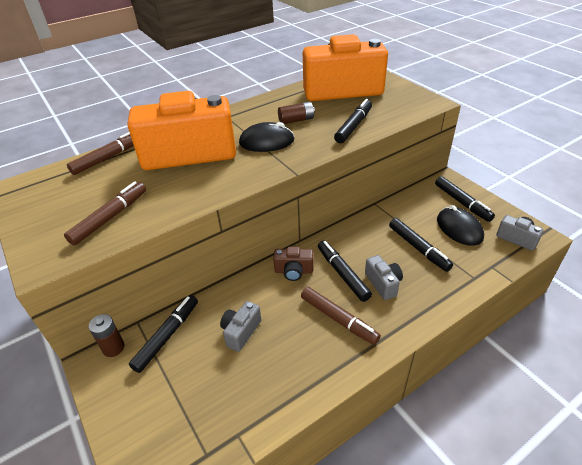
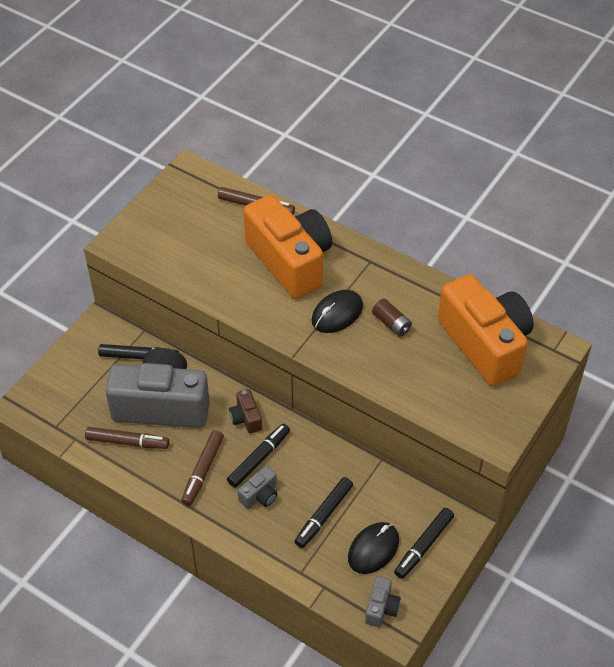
camera: 65 degrees right, 10 degrees up
brown marker [64,181,146,245] -> brown marker moved to [85,427,169,449]
brown battery [89,314,125,357] -> none
grey camera [220,301,261,352] -> grey camera [105,348,210,428], size x2.44
black mouse [239,122,294,152] -> black mouse turned 75 degrees clockwise [312,290,363,333]
black marker [334,99,372,143] -> none

